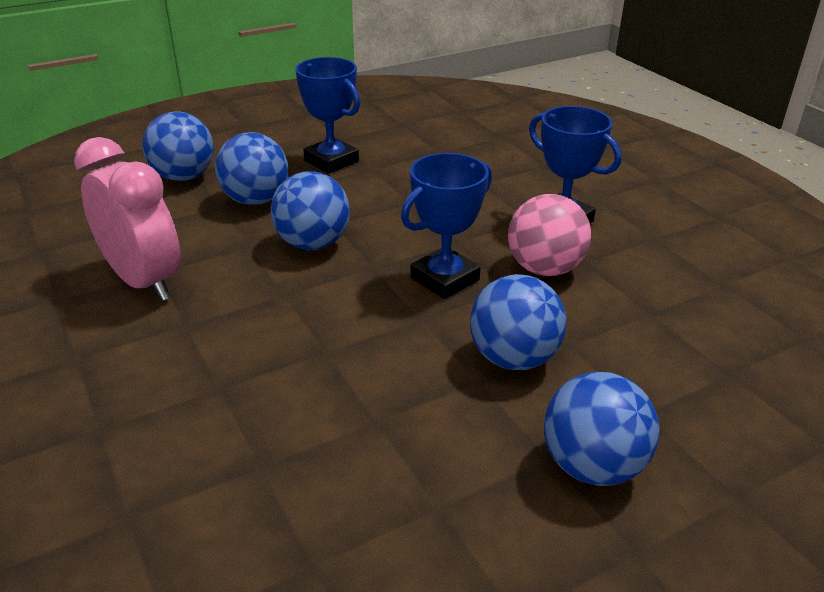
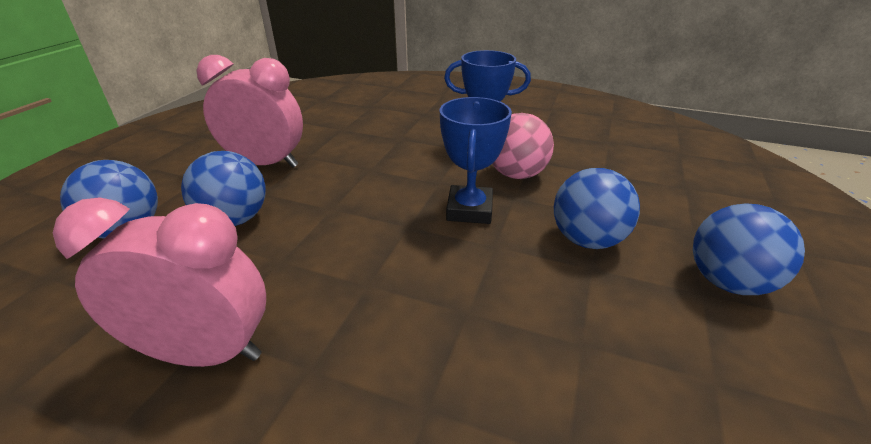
camera: 40 degrees left, 0 degrees up
blue ball [271,171,350,250] -> none
blue trophy [295,57,360,174] -> pink clock [196,55,303,168]

